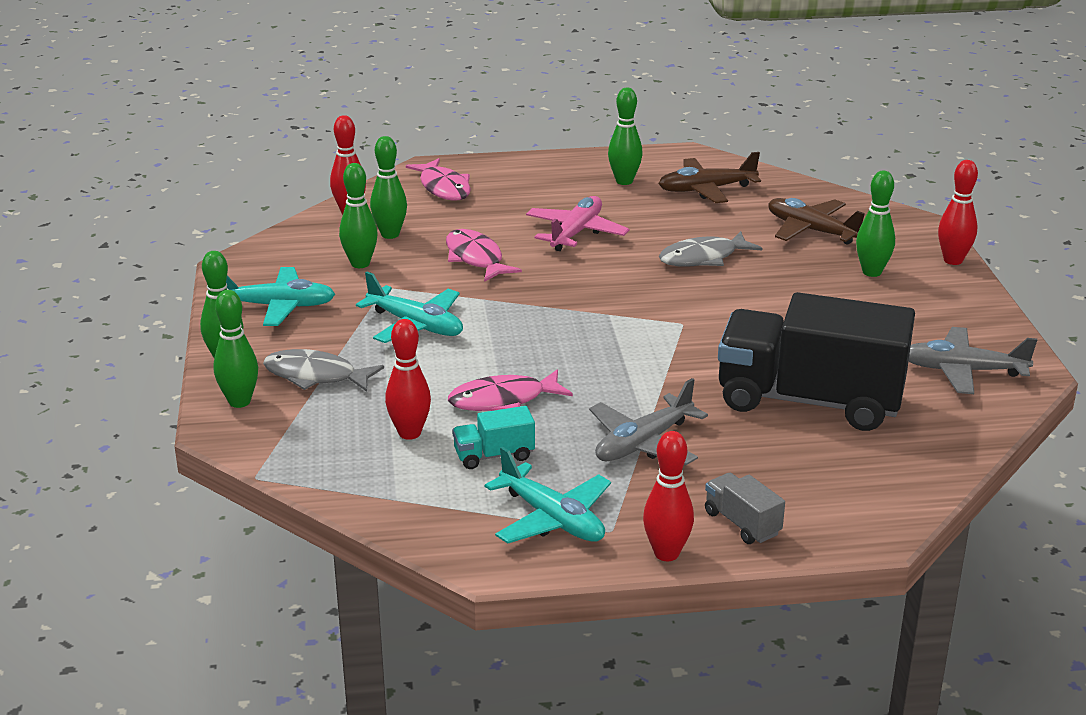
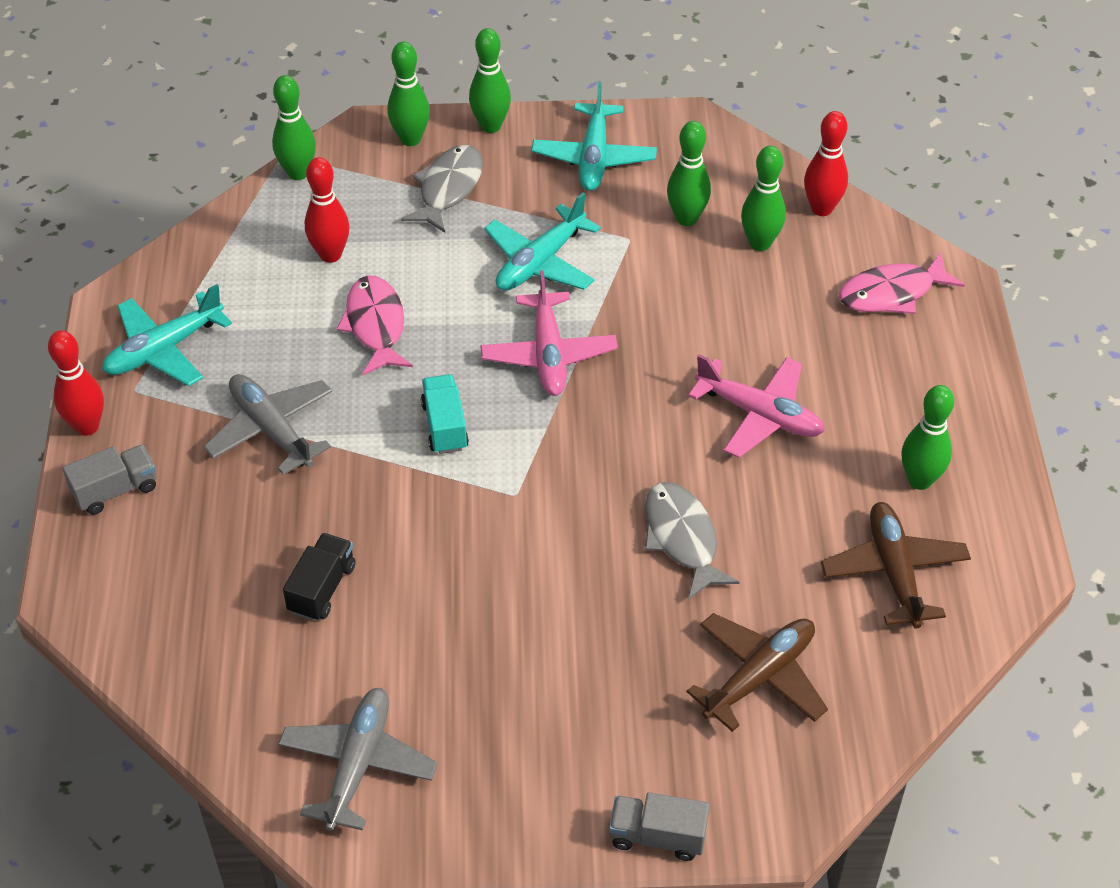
camera: 95 degrees right, 20 degrees up
pink fish [446,229,522,282] -> none
turquoise truck [452,406,535,469] -> turquoise truck moved to [421,374,469,454]
black truck [718,292,915,431] -> black truck [283,533,356,621], size x0.41
green bowling pin [856,171,895,277] -> green bowling pin moved to [272,75,316,180]
red bowling pin [938,160,978,265] -> grey truck [609,793,710,861]
none -> pink plane [480,271,618,396]

